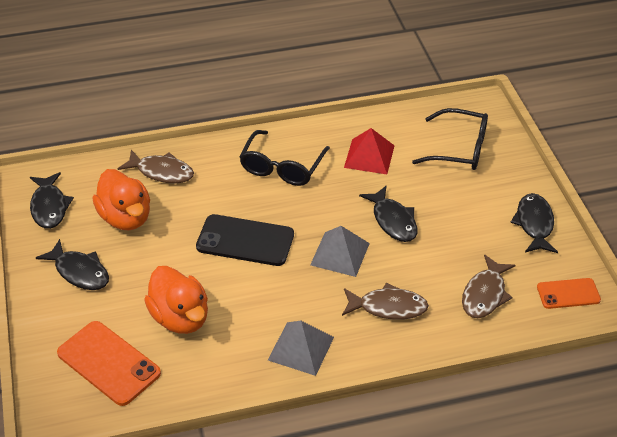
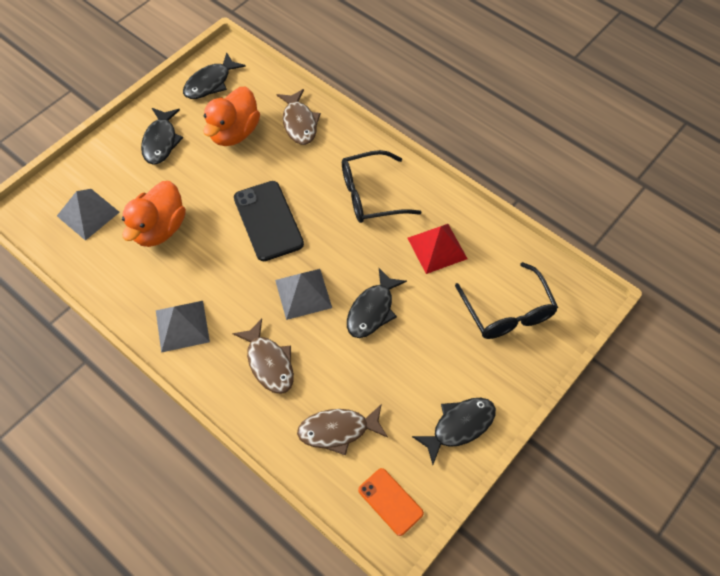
camera: 55 degrees right, 15 degrees up
orange phone [57,321,161,406] -> grey pyramid [57,189,120,241]

